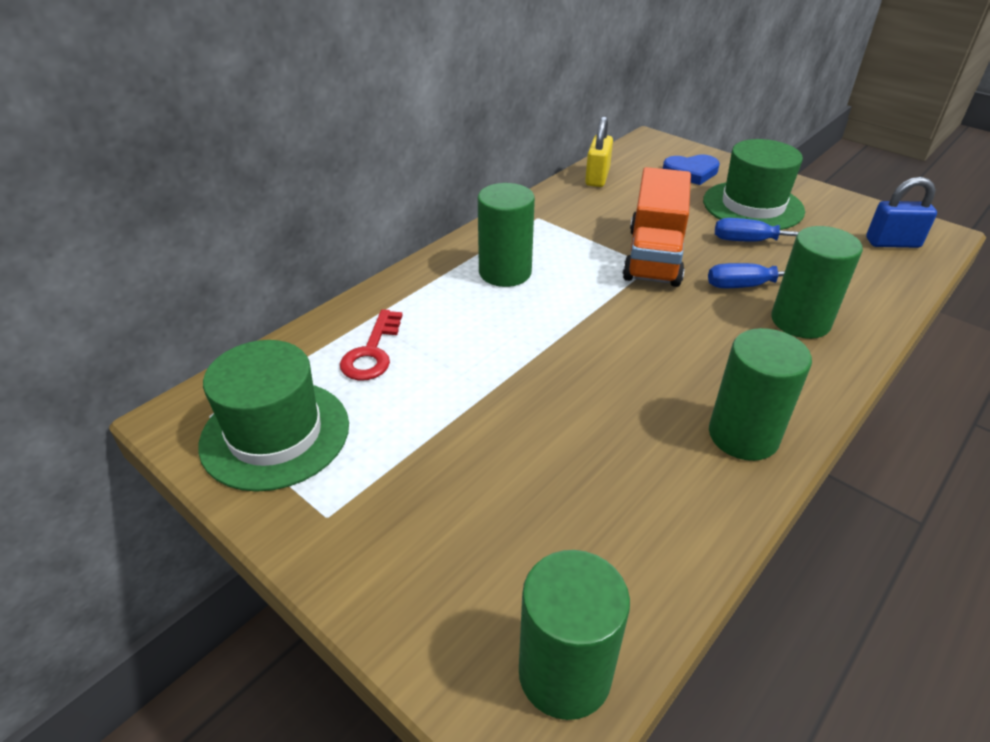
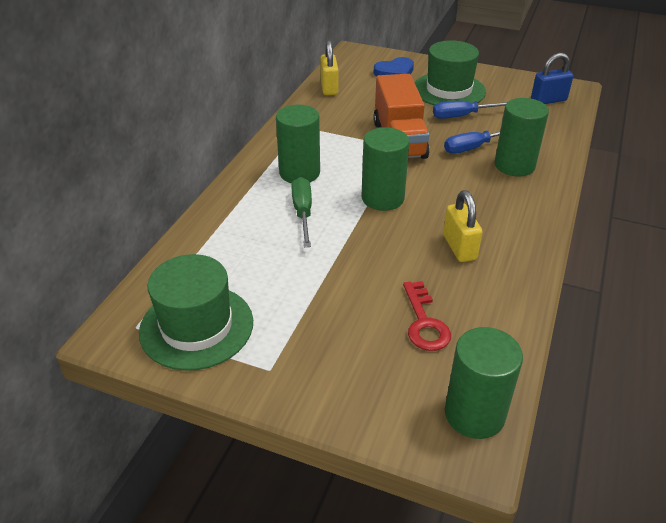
camera: 20 degrees left, 0 degrees up
red key [340,309,403,381] -> red key moved to [403,281,451,351]
green cylinder [709,328,812,461] -> green cylinder moved to [362,127,410,211]
none -> green screwdriver [291,177,312,247]
none -> yellow padlock [443,190,483,262]

